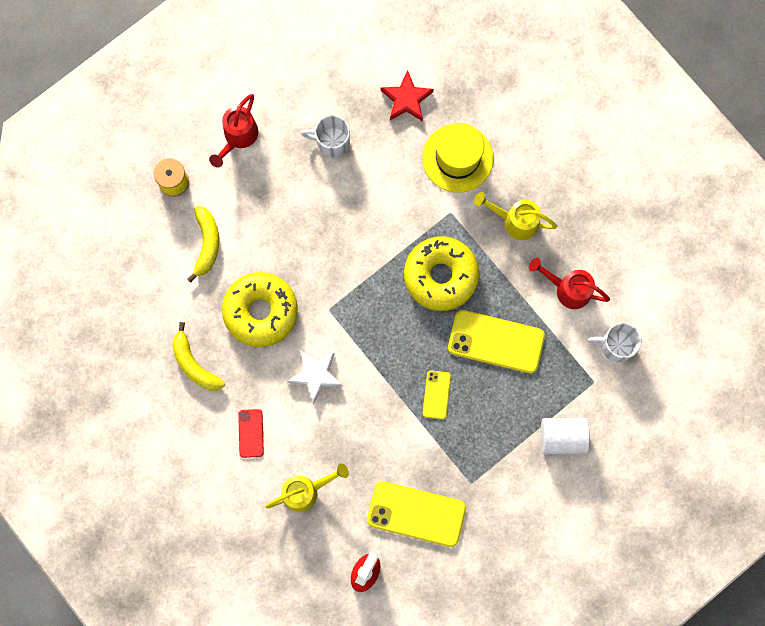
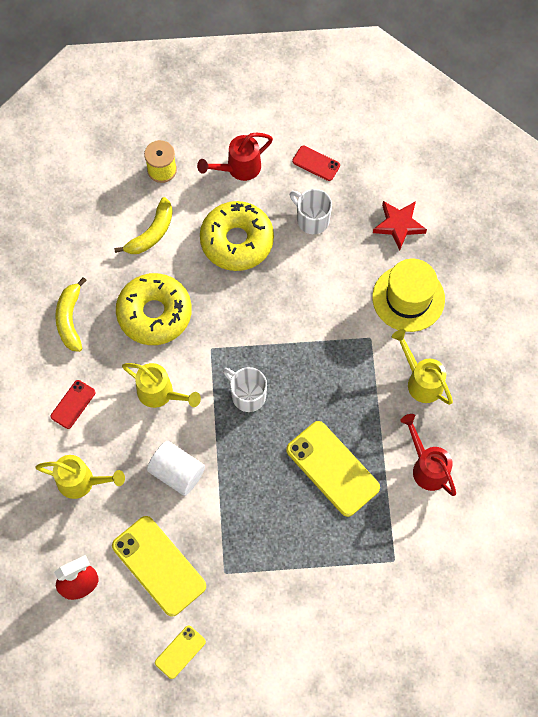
camera: 35 degrees right, 10 degrees down
white star [287,350,342,404] -> yellow watering can [122,363,201,408]
yellow donut [404,236,479,311] -> yellow donut moved to [200,201,274,271]
yellow phone [423,370,451,419] -> yellow phone moved to [155,625,206,679]
white cylinder [541,418,589,455] -> white cylinder moved to [147,441,205,496]
white mug [588,323,642,362] -> white mug moved to [223,367,267,412]
none -> red phone [292,145,340,181]

